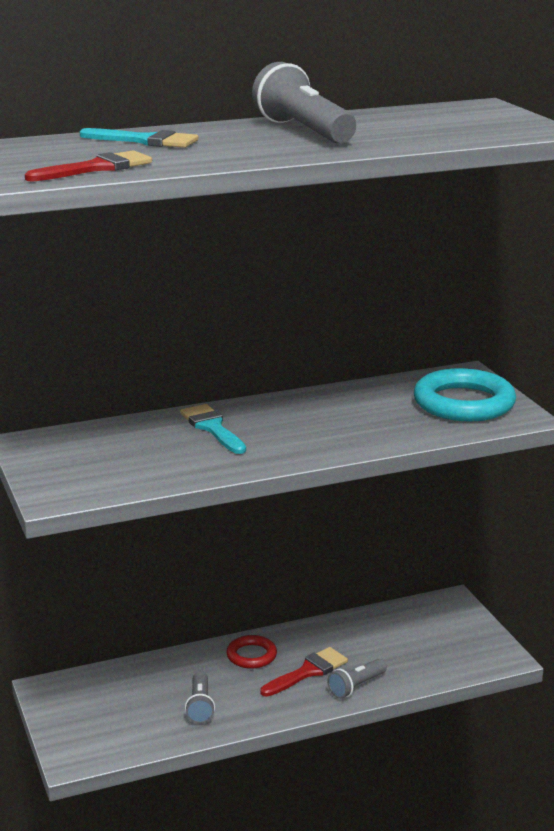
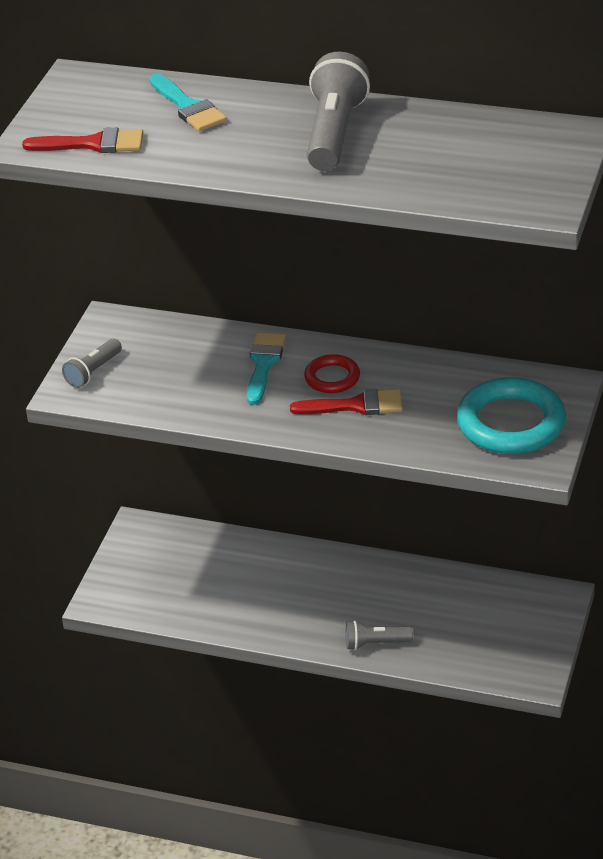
camera: 40 degrees right, 15 degrees up
grey flashlight [185,672,215,724] -> grey flashlight moved to [62,339,122,388]
red ring [226,635,277,669] -> red ring moved to [304,354,360,393]
red brush [260,647,348,697] -> red brush moved to [290,389,403,415]

